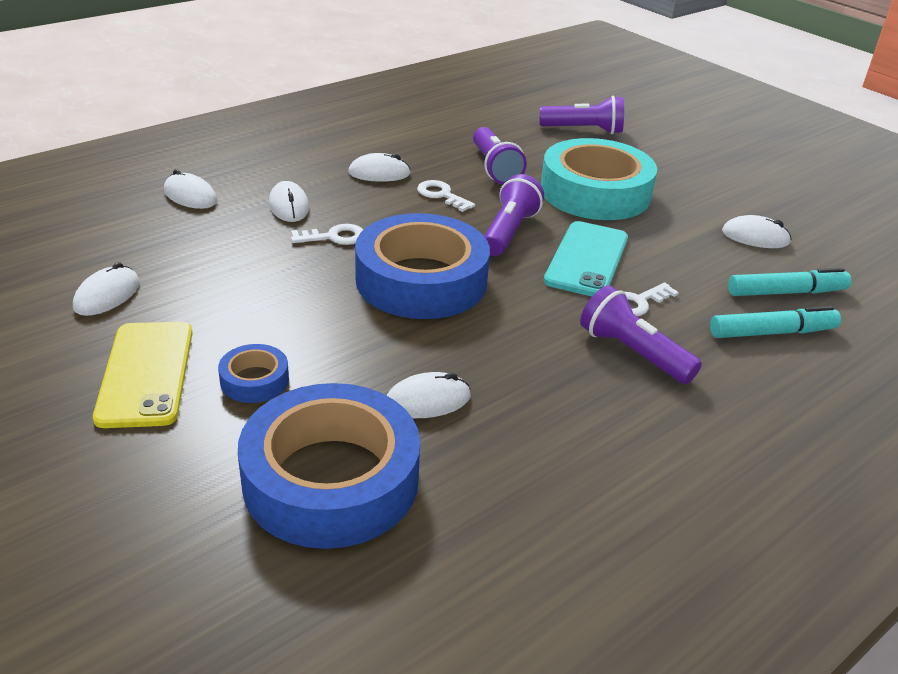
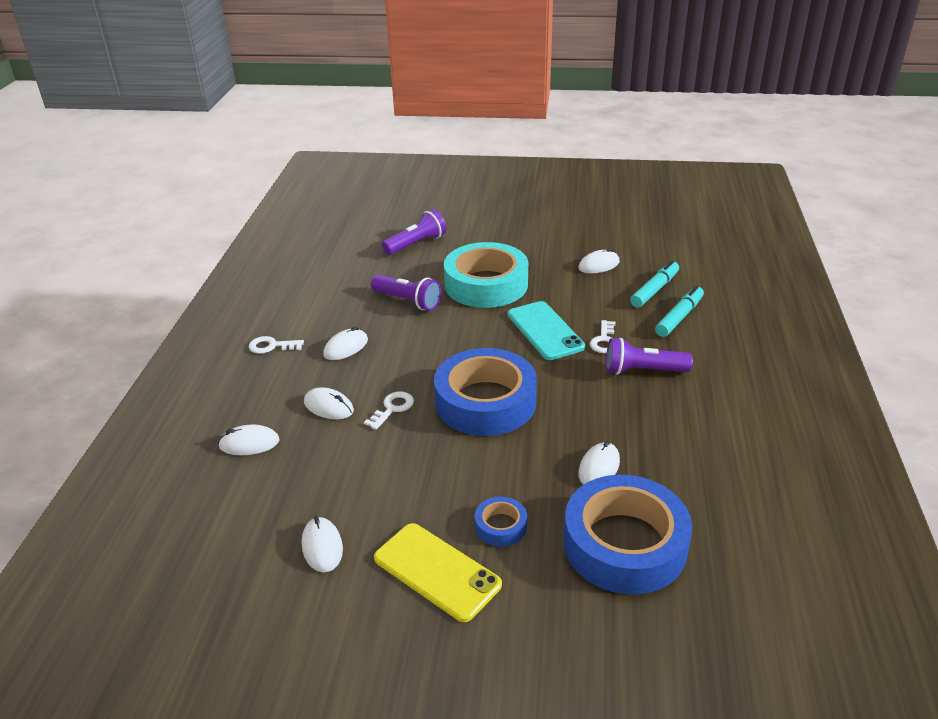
camera: 40 degrees left, 0 degrees up
white key [417,180,475,212] -> white key moved to [249,336,304,354]
purple flashlight [484,174,544,256] -> none

